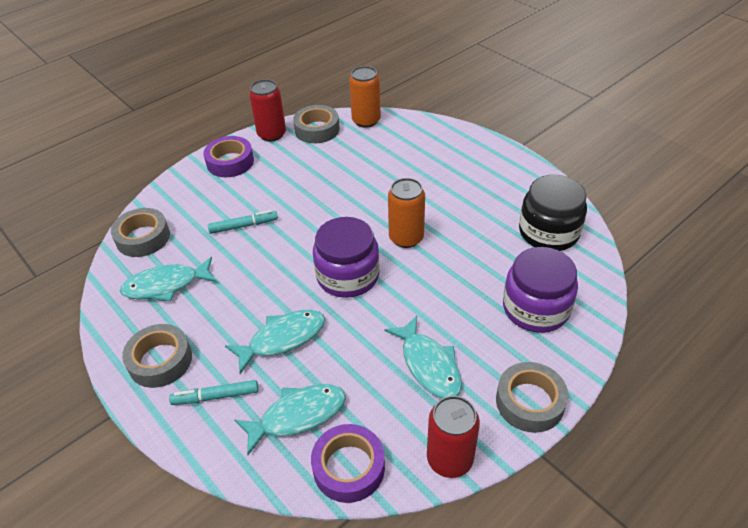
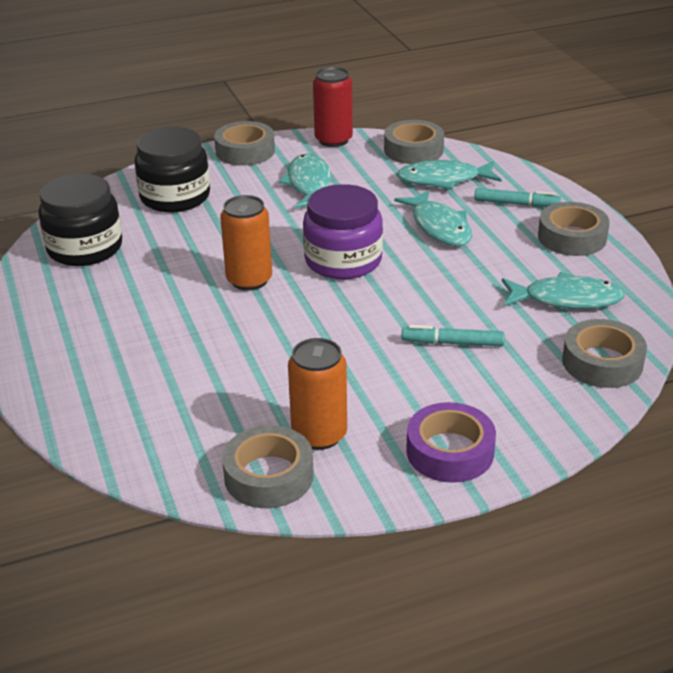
camera: 160 degrees left, 10 degrees down
turquoise fish [225,310,325,374] -> turquoise fish turned 105 degrees counterclockwise [394,190,472,246]
red can [249,79,286,141] -> none
purple tape [311,424,385,503] -> grey tape [384,120,444,164]
orange can [349,66,381,128] -> orange can moved to [288,338,347,450]
purple jar [503,247,578,333] -> black jar [135,127,210,212]

